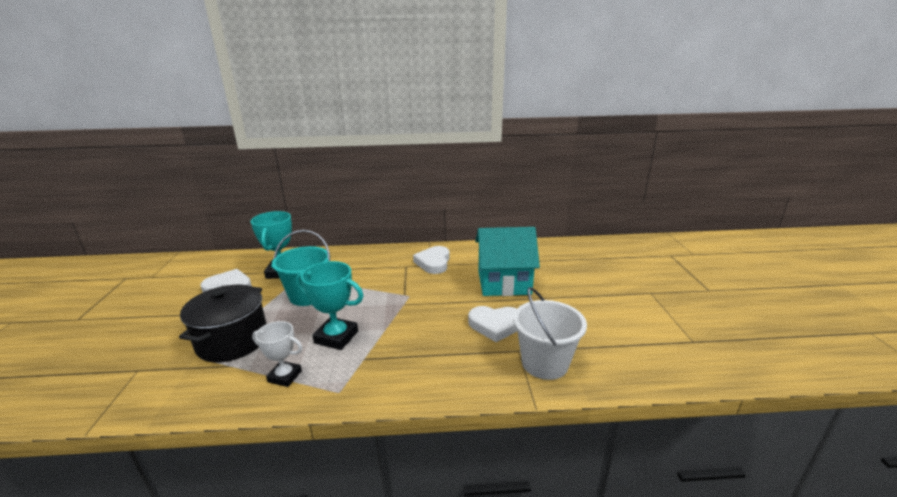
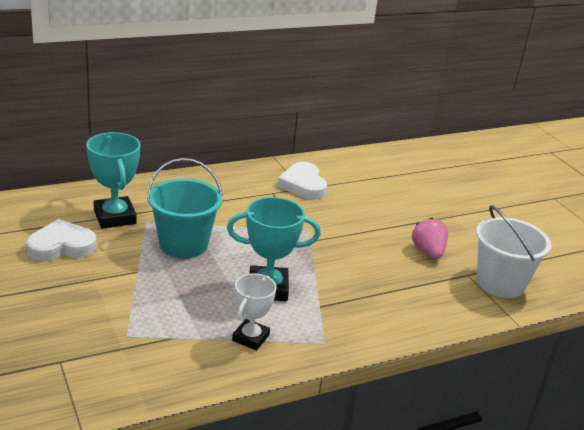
camera: 25 degrees left, 5 degrees up
black pot [179,285,266,363] -> none
white trophy [252,321,302,387] -> white trophy turned 60 degrees counterclockwise [232,274,277,351]
white heart [468,306,517,342] -> pink strawberry [412,218,448,259]
turquoise house [475,227,540,296] -> none

